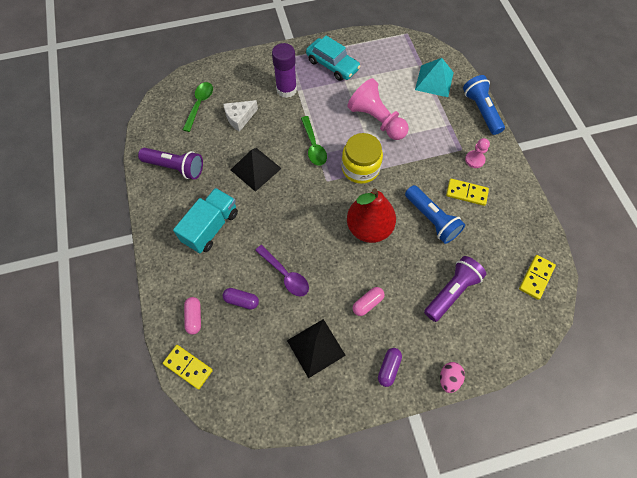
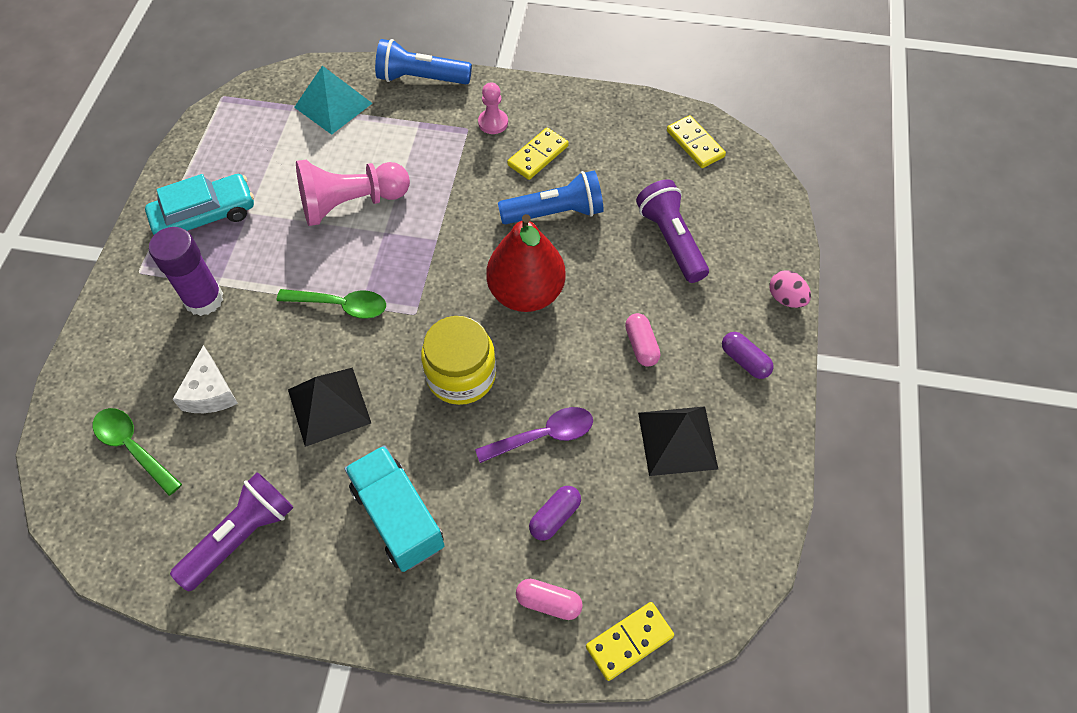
camera: 65 degrees left, 5 degrees down
yellow jar [341,133,383,184] -> yellow jar moved to [421,316,496,405]

